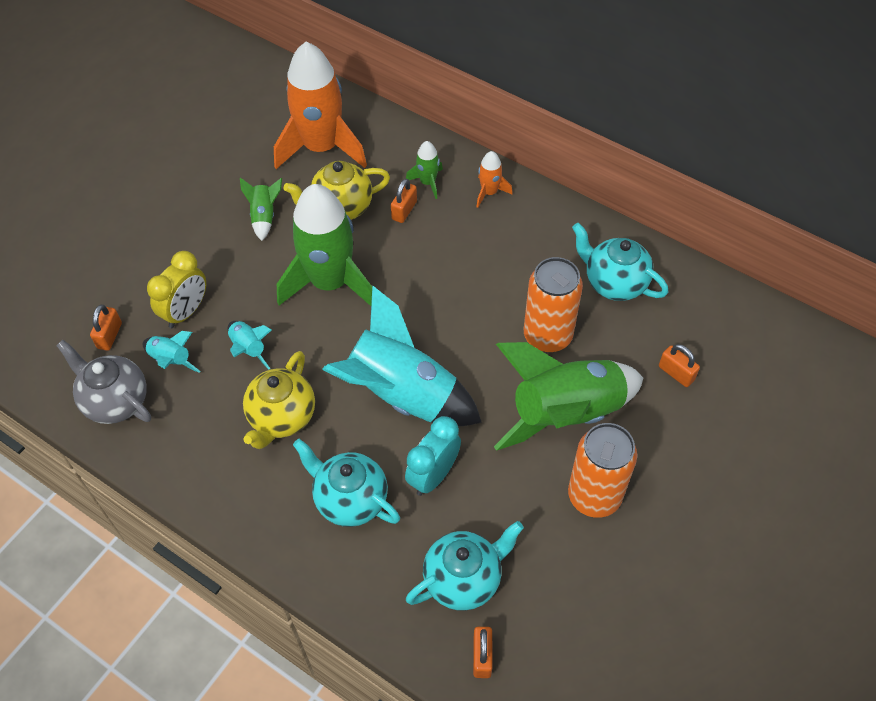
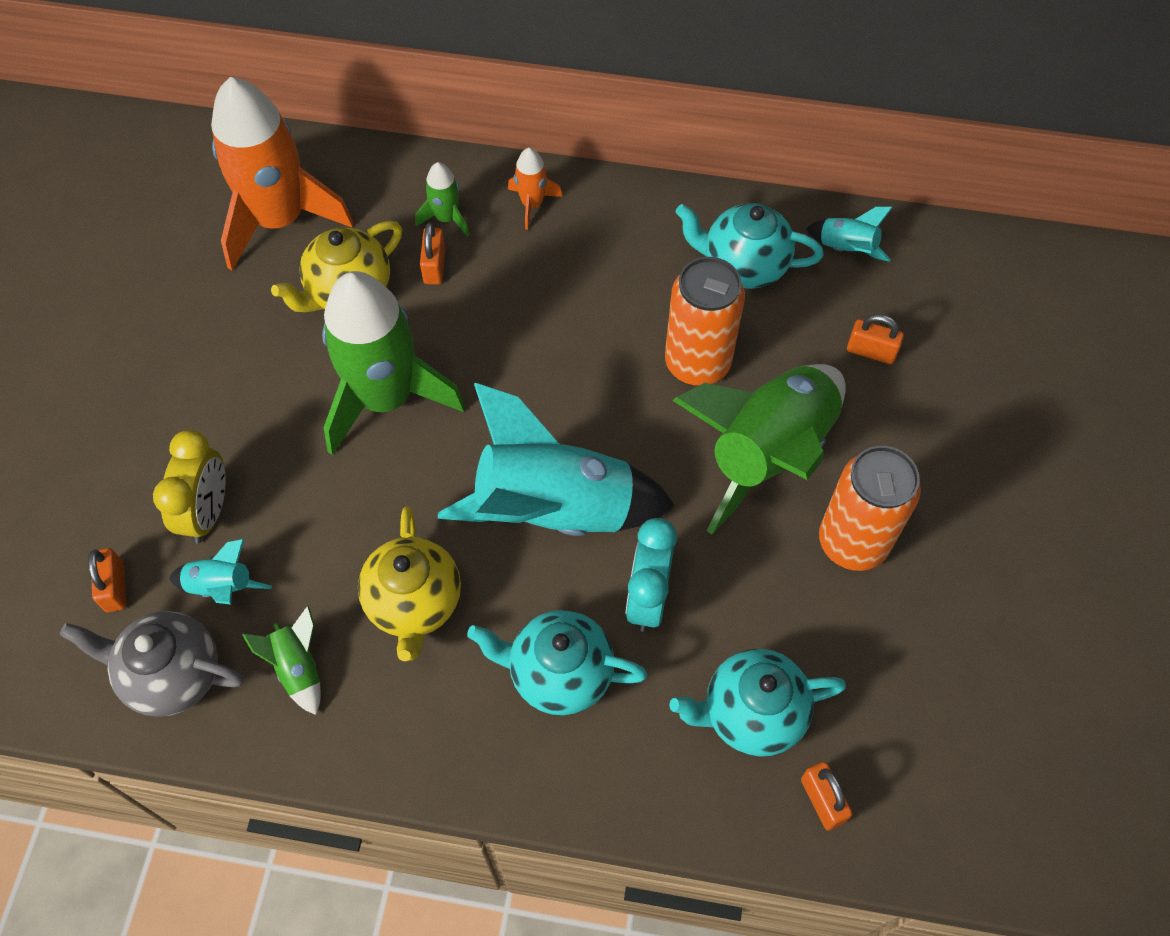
camera: 25 degrees left, 5 degrees up
turquoise rocket [228,321,272,370] -> turquoise rocket moved to [806,207,893,262]
green rocket [240,178,282,241] -> green rocket moved to [242,606,321,715]
turquoise teapot [406,521,524,611] -> turquoise teapot turned 135 degrees counterclockwise [669,649,846,757]

